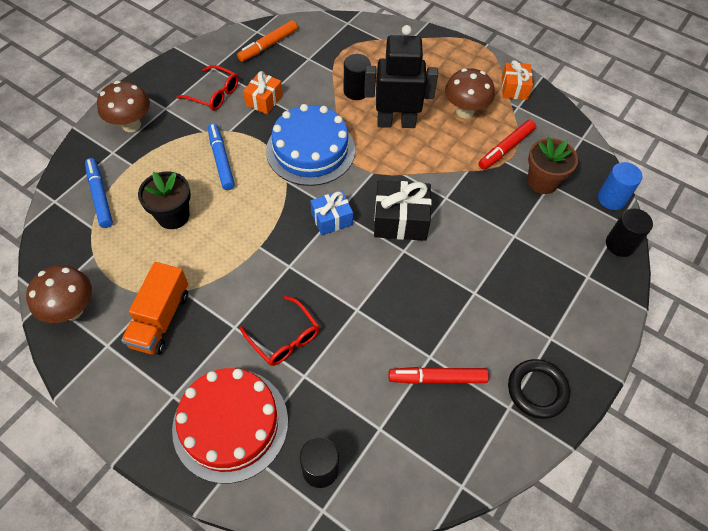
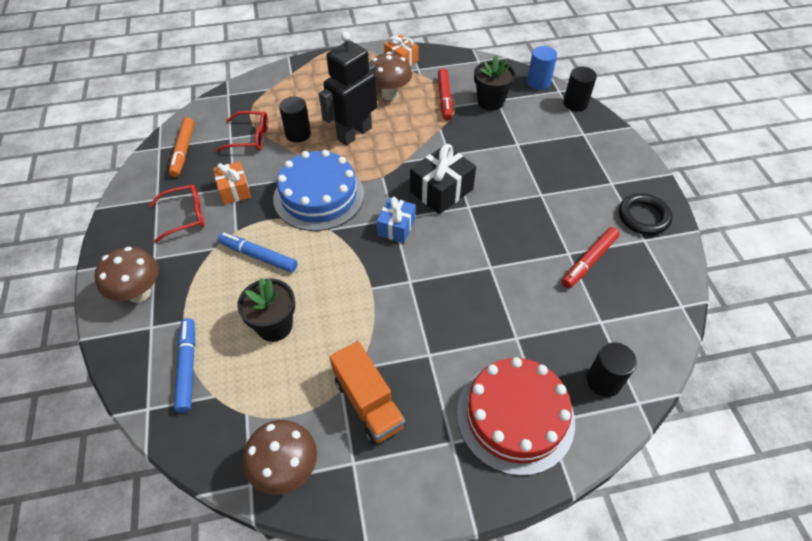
camera: 45 degrees left, 5 degrees down
blue marker [85,158,113,228] -> blue marker turned 60 degrees clockwise [174,318,195,413]
red glasses [240,296,319,366] -> red glasses moved to [216,111,268,152]
brown flower pot [528,137,578,194] -> black flower pot [474,55,516,110]

